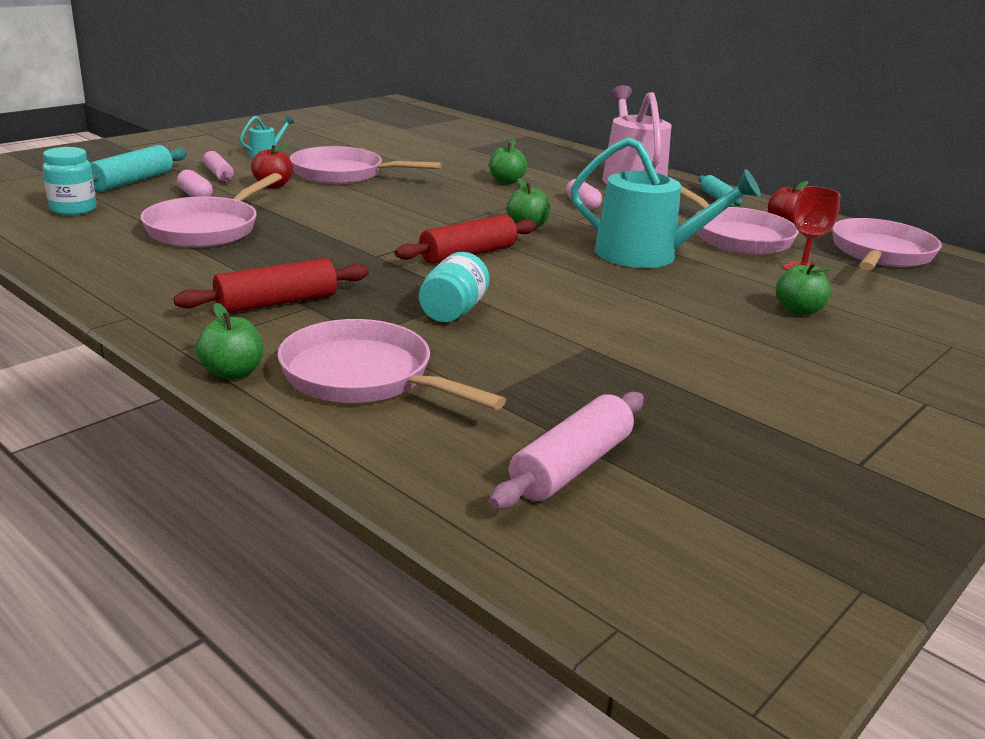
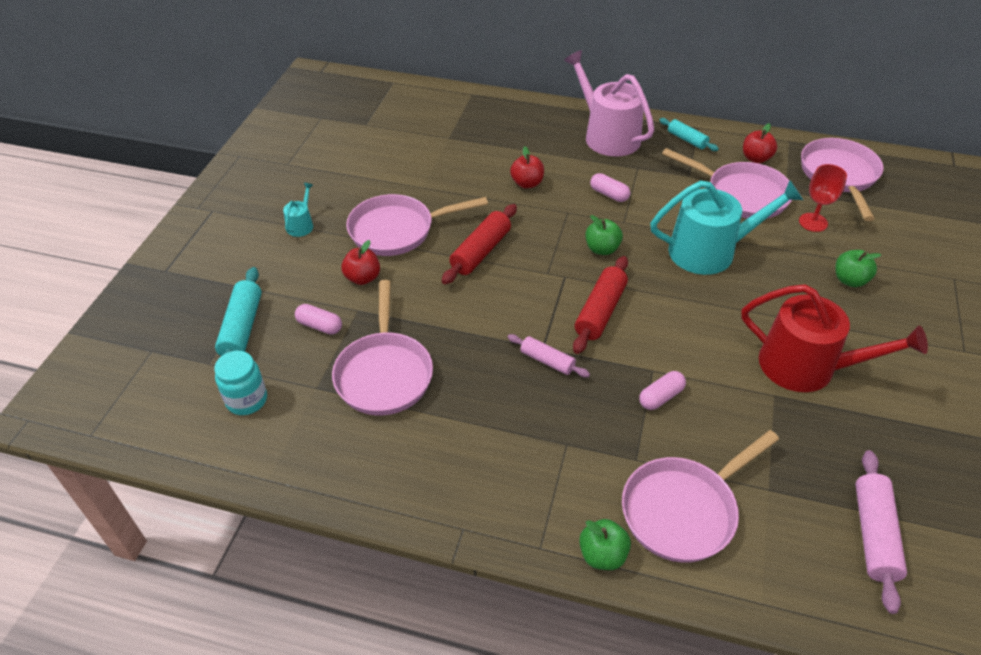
camera: 25 degrees left, 20 degrees up
red rolling pin [173,258,369,313] -> red rolling pin moved to [442,204,517,284]
pink rolling pin [203,151,234,181] -> pink rolling pin moved to [507,334,590,377]
pink pan [278,319,506,410] -> pink pan turned 45 degrees counterclockwise [622,430,779,563]
turquoise jar [419,252,489,322] -> pink capsule [639,371,686,410]
green apple [489,139,527,184] -> red apple [510,146,544,188]
none -> red watering can [741,284,928,392]

